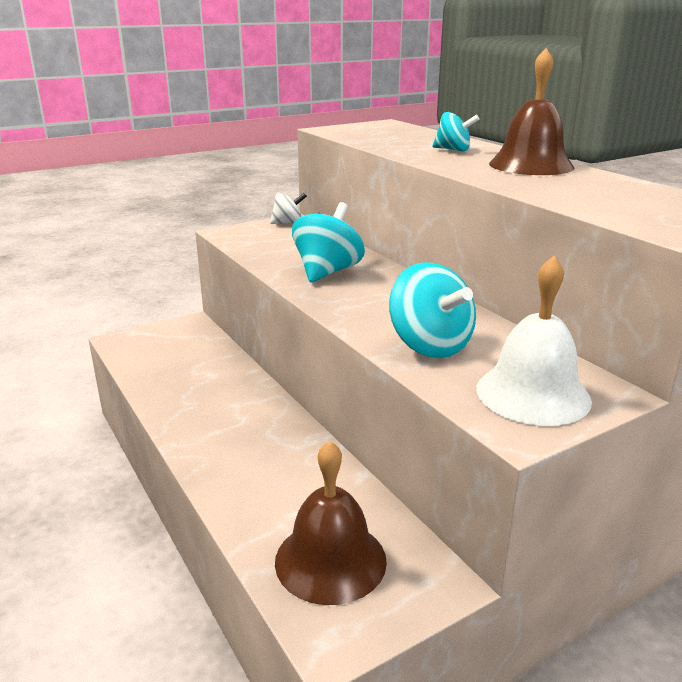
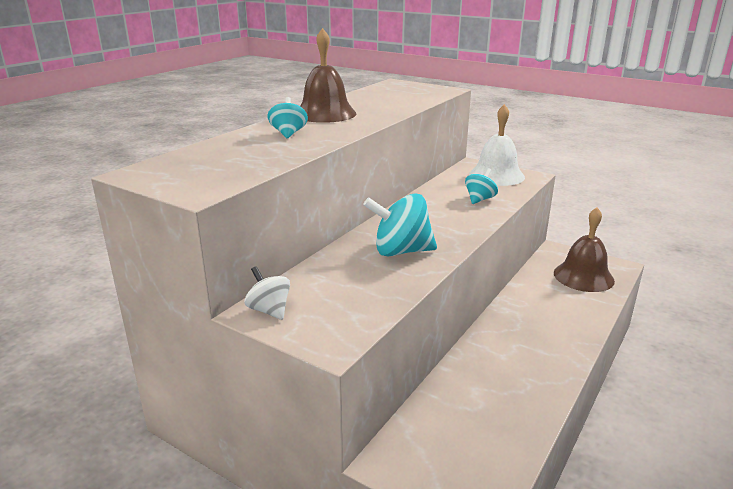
camera: 115 degrees left, 0 degrees up
turquoise spinning top [389,262,476,358] -> turquoise spinning top [465,168,498,204], size x0.59

